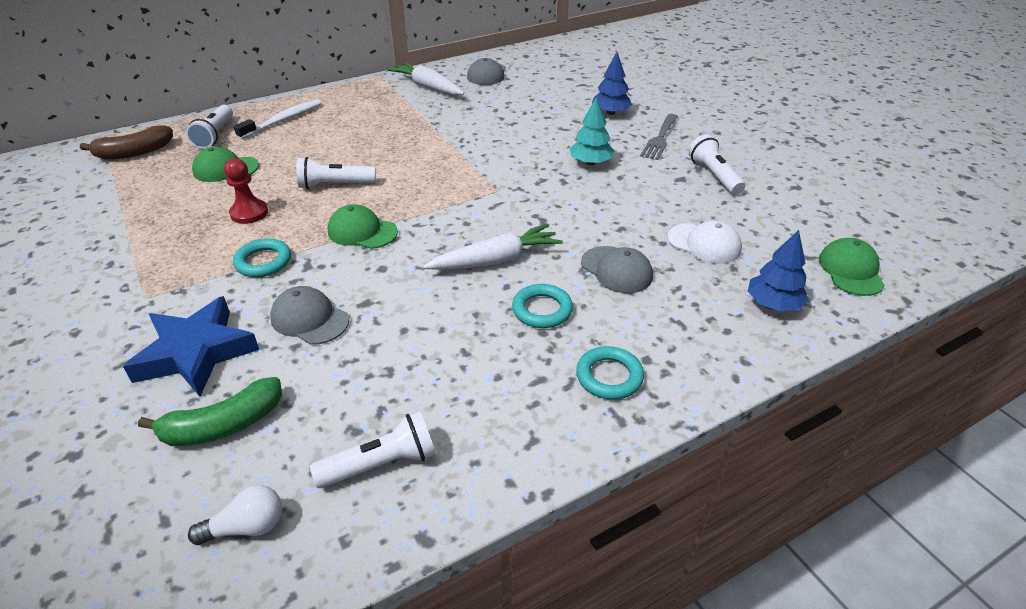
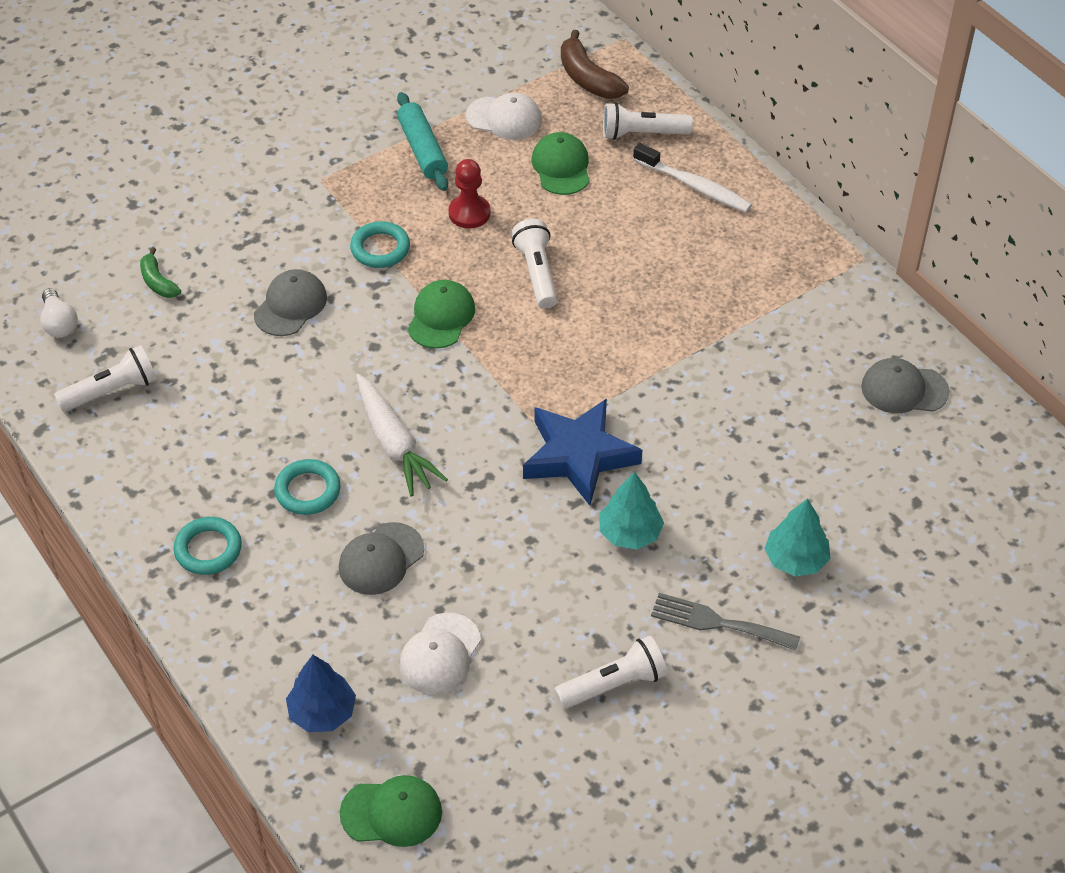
camera: 85 degrees right, 10 degrees up
blue star [123,296,260,397] -> blue star moved to [523,399,642,506]
green banana [138,377,282,446] -> green banana [140,248,181,298], size x0.61
white flashlight [310,411,435,488] -> white flashlight turned 90 degrees counterclockwise [54,345,157,412]
white carrot [387,62,465,95] -> none
blue tree [592,52,632,115] -> turquoise tree [764,498,831,576]
none -> turquoise rolling pin [397,92,448,191]
none -> white cap [466,93,542,140]

